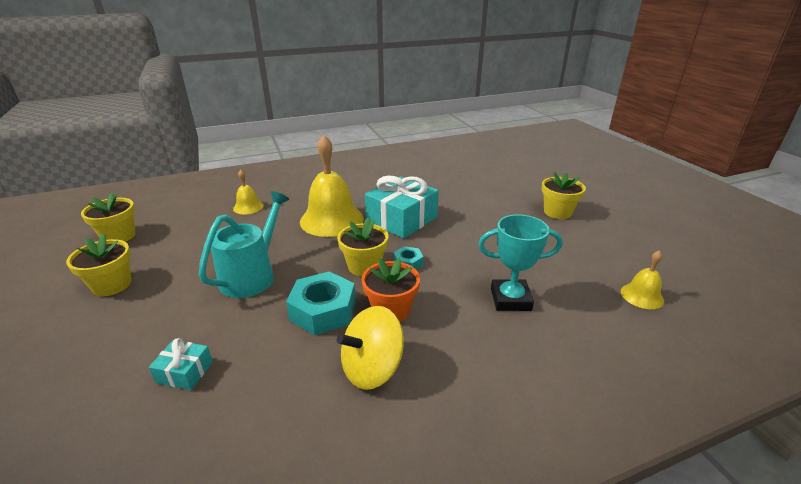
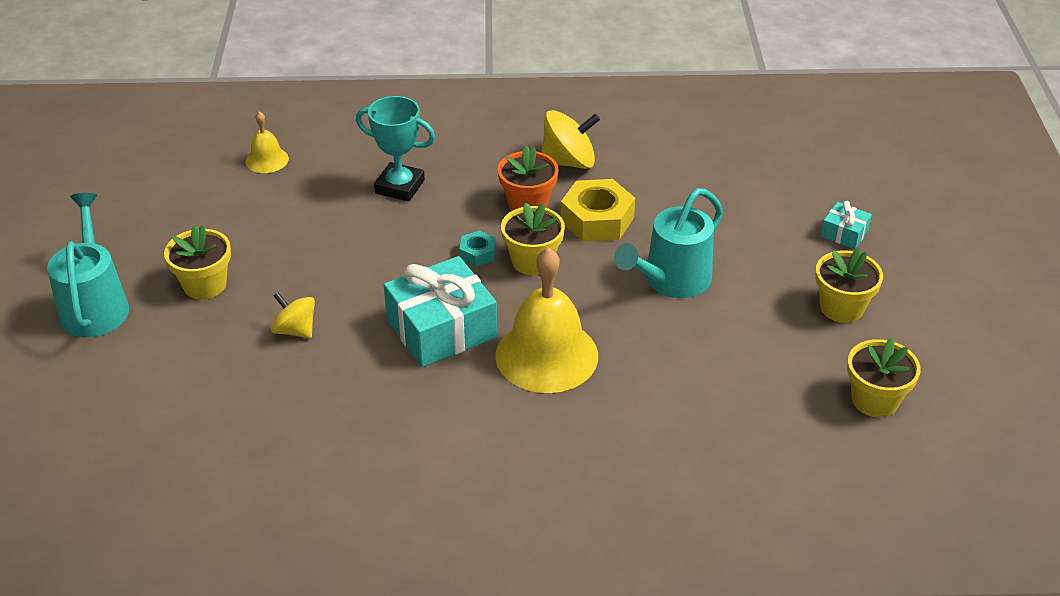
camera: 160 degrees left, 10 degrees up
turquoise gift [149,338,213,390] -> turquoise gift moved to [821,201,872,249]
yellow bell [233,170,264,214] -> none
turquoise nut [286,271,356,335] -> yellow nut [561,179,635,242]
none -> turquoise watering can [47,193,129,337]
none -> yellow spinning top [271,292,315,338]

